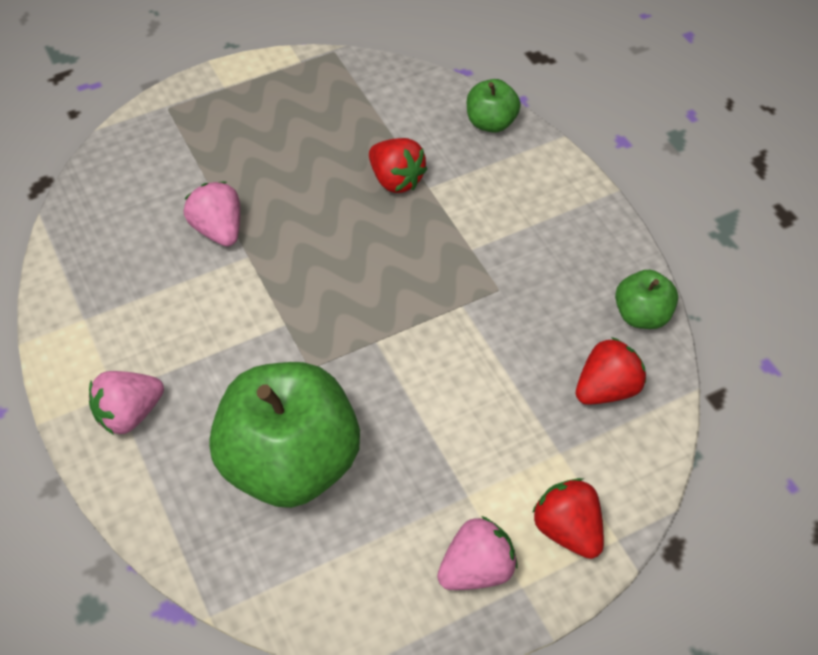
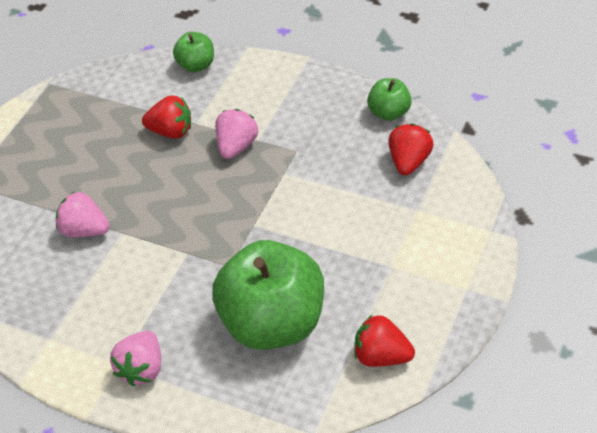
camera: 35 degrees left, 5 degrees down
pink strawberry [437,516,518,590] -> pink strawberry moved to [215,109,258,159]
red strawberry [532,478,604,559] -> red strawberry moved to [354,315,415,367]

